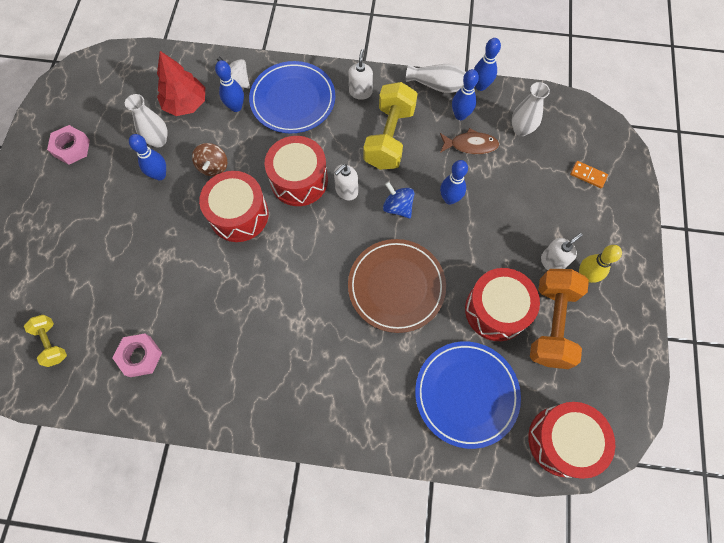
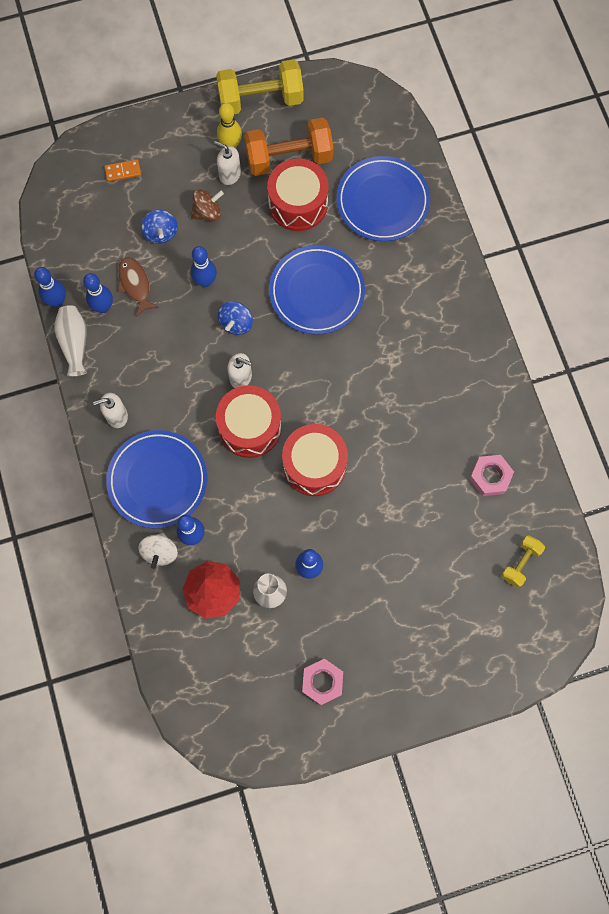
camera: 115 degrees left, 5 degrees up
brown spinning top [192,143,227,176] -> brown spinning top moved to [191,190,224,221]
brown plate [348,239,446,333] -> blue plate [269,245,365,335]
yellow dumbbell [363,82,418,170] -> yellow dumbbell moved to [216,59,304,114]
white vase [511,82,550,136] -> none
red drum [528,402,615,479] -> none
orange domino [570,161,608,188] -> orange domino turned 75 degrees clockwise [105,160,141,182]
none -> blue spinning top [141,210,178,244]

